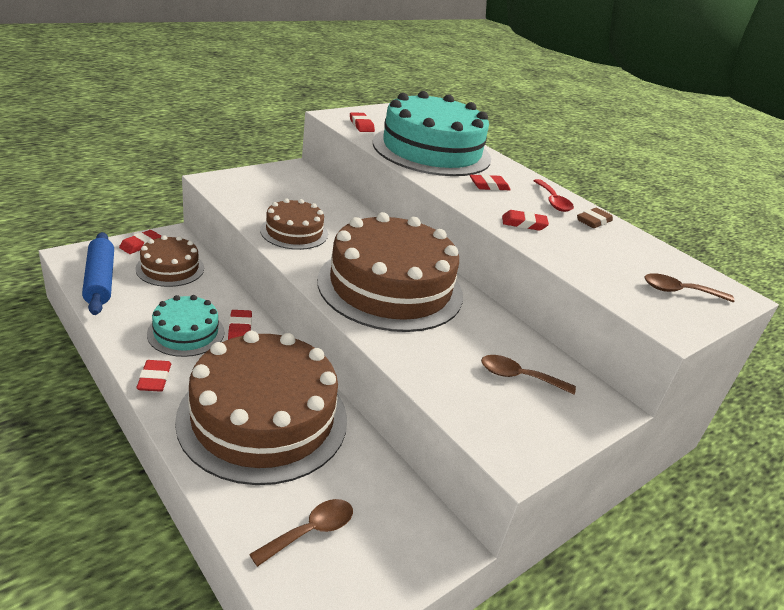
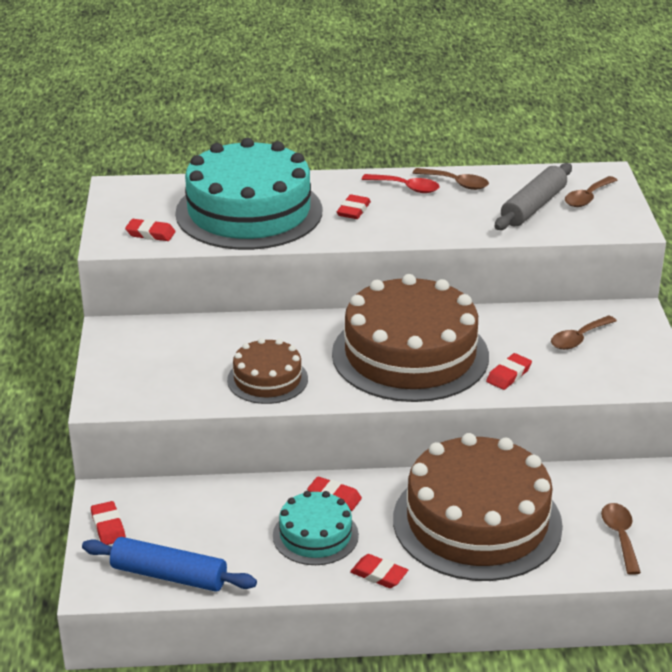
camera: 50 degrees left, 0 degrees up
brown cake [135,235,204,287] -> none
red eraser [502,210,549,231] -> red eraser moved to [486,353,532,390]
brown eraser [577,208,613,228] -> brown spoon [413,168,489,190]
none -> grey rolling pin [494,163,572,230]

